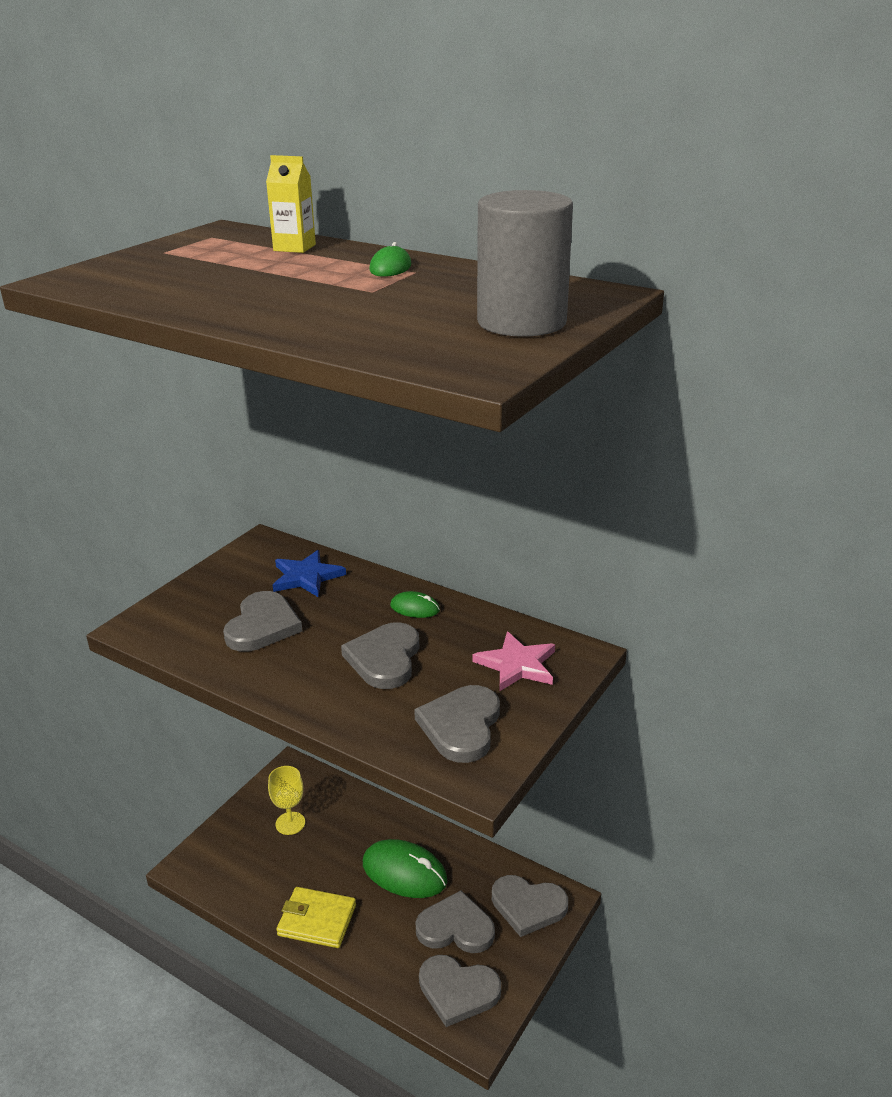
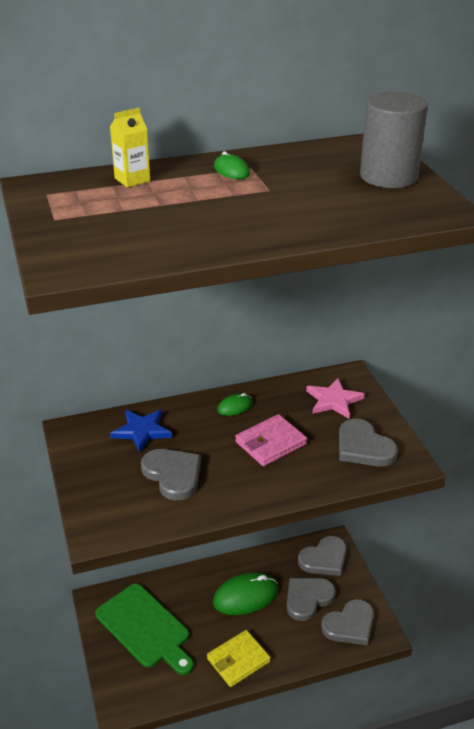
camera: 50 degrees left, 5 degrees up
yellow goblet [268,766,305,835] -> green cutting board [95,584,194,675]
grey heart [341,622,420,689] -> pink wallet [235,414,307,466]

